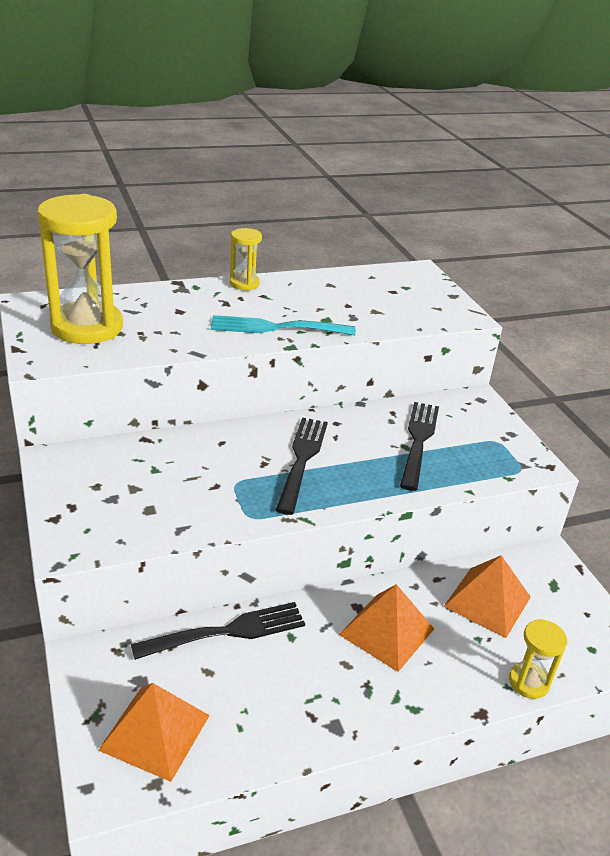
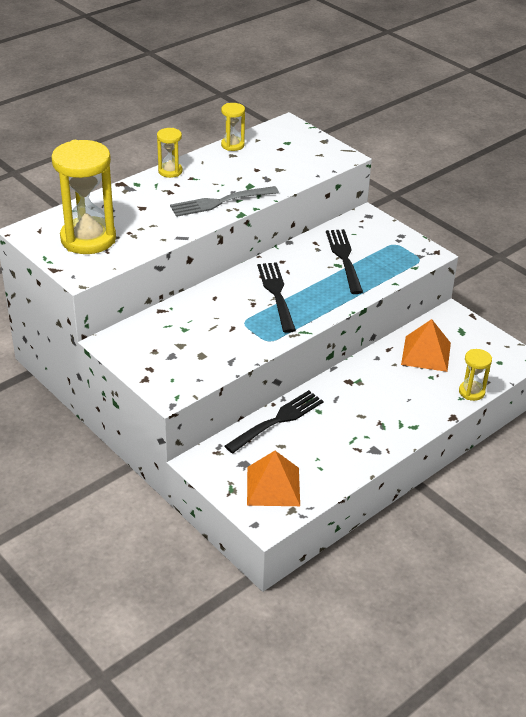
camera: 20 degrees left, 5 degrees up
turquoise fork [211,315,356,335] -> grey fork [170,186,279,217]
orange pyramid [339,584,434,672] -> none
none -> yellow hourglass [221,103,245,151]

